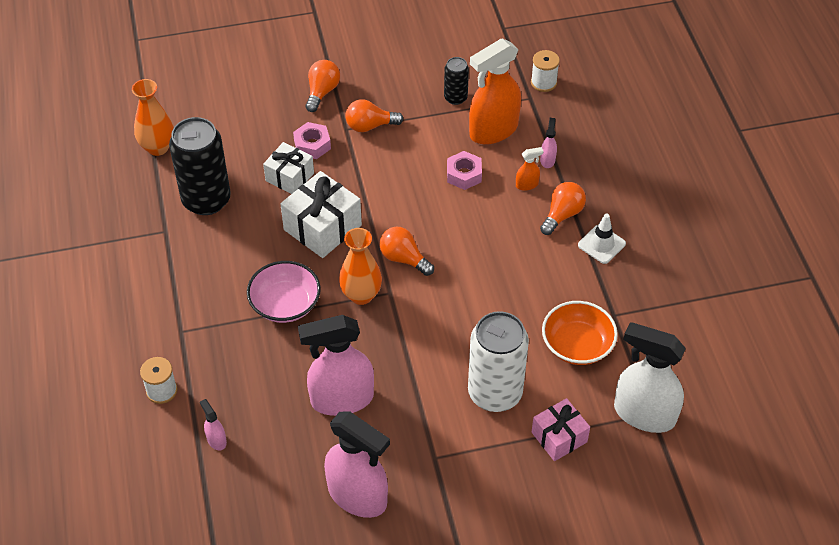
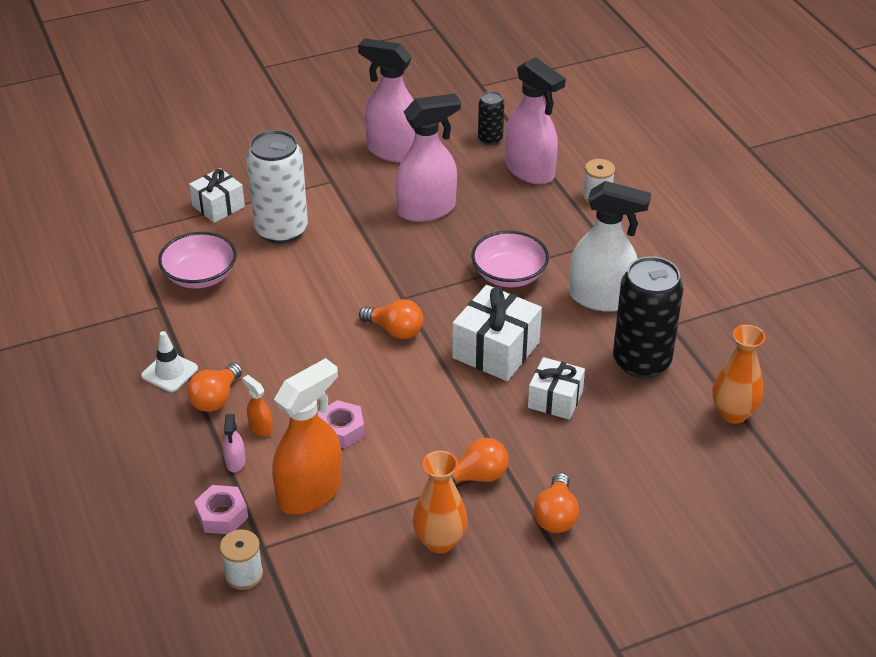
camera: 170 degrees right, 10 degrees down
pink spray bottle [200,399,227,450] -> pink spray bottle [505,57,566,184], size x2.39
pink nut [293,122,331,159] -> pink nut moved to [194,485,248,534]
orange vase [339,228,382,305] -> orange vase moved to [413,451,467,553]
black can [444,57,469,105] -> black can moved to [478,91,504,145]
orange spray bottle [516,147,543,191] -> orange spray bottle turned 75 degrees clockwise [242,375,273,437]
pink gift [532,398,590,461] -> white gift [189,168,245,223]
orange bowl [542,301,618,365] -> pink bowl [158,232,237,289]
white spray bottle [614,322,686,433] -> white spray bottle moved to [569,181,651,312]

